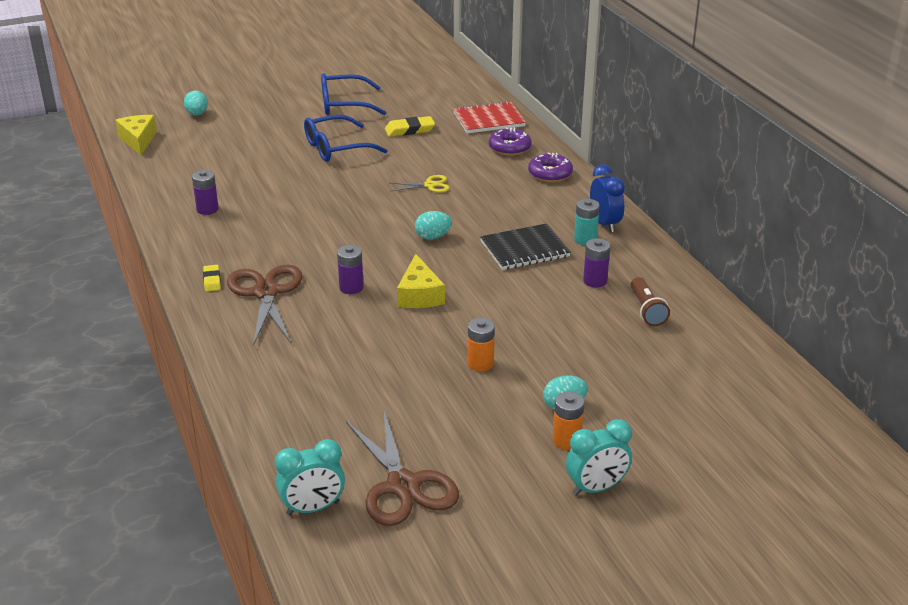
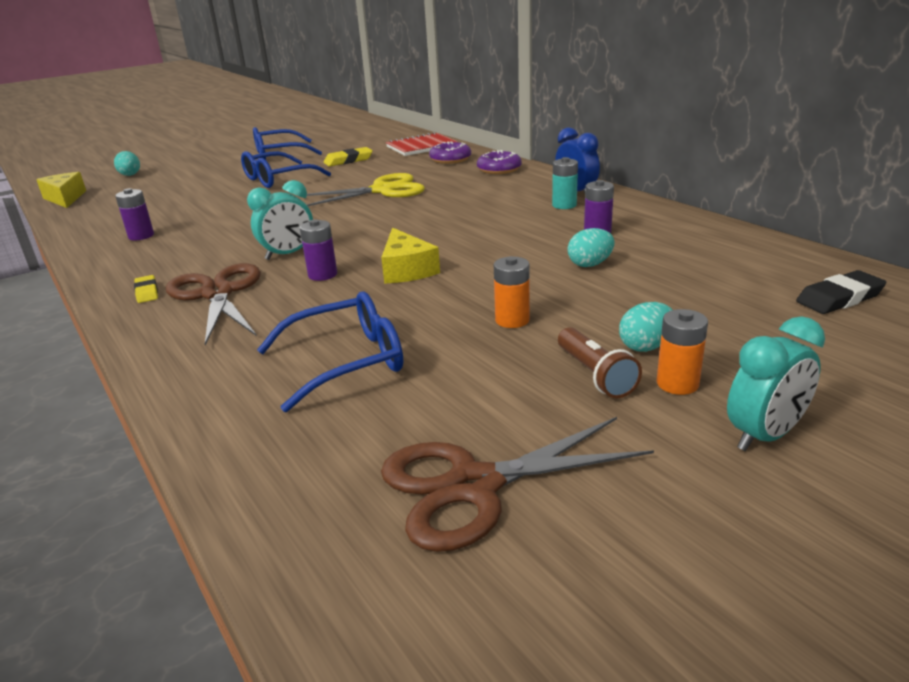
camera: 10 degrees left, 5 degrees down
turquoise clock [275,439,345,515] -> turquoise clock moved to [247,180,313,260]
brown scissors [346,411,459,526] -> brown scissors turned 105 degrees clockwise [381,417,654,552]
yellow scissors [390,175,450,193] -> yellow scissors [307,173,425,206], size x1.95
turquoise egg [415,211,452,240] -> turquoise egg moved to [567,228,615,267]
black notebook [480,223,571,270] -> none
brown flashlight [631,277,670,326] -> brown flashlight moved to [558,327,642,398]
none -> blue glasses [257,292,403,412]
none -> black eraser [796,270,887,314]

